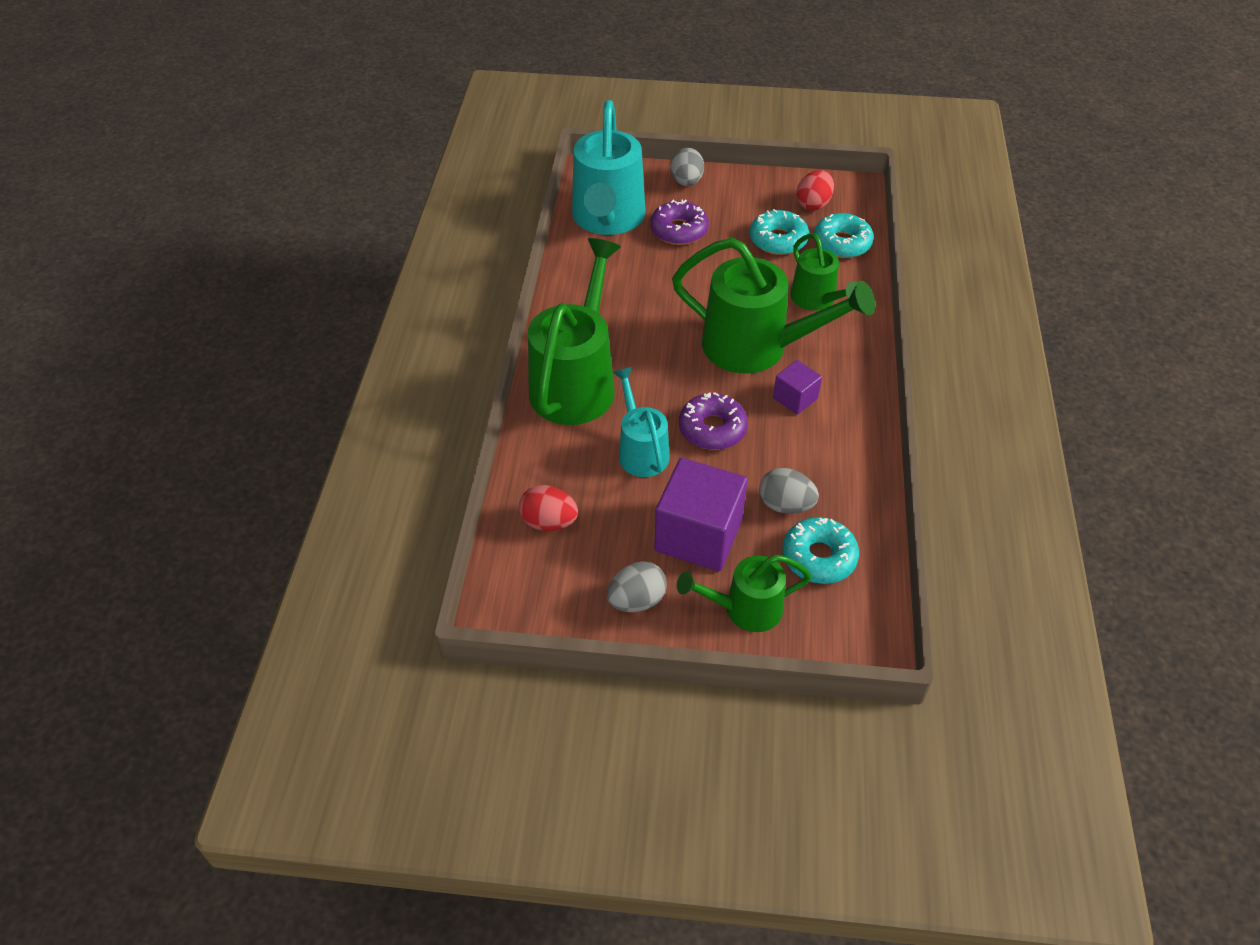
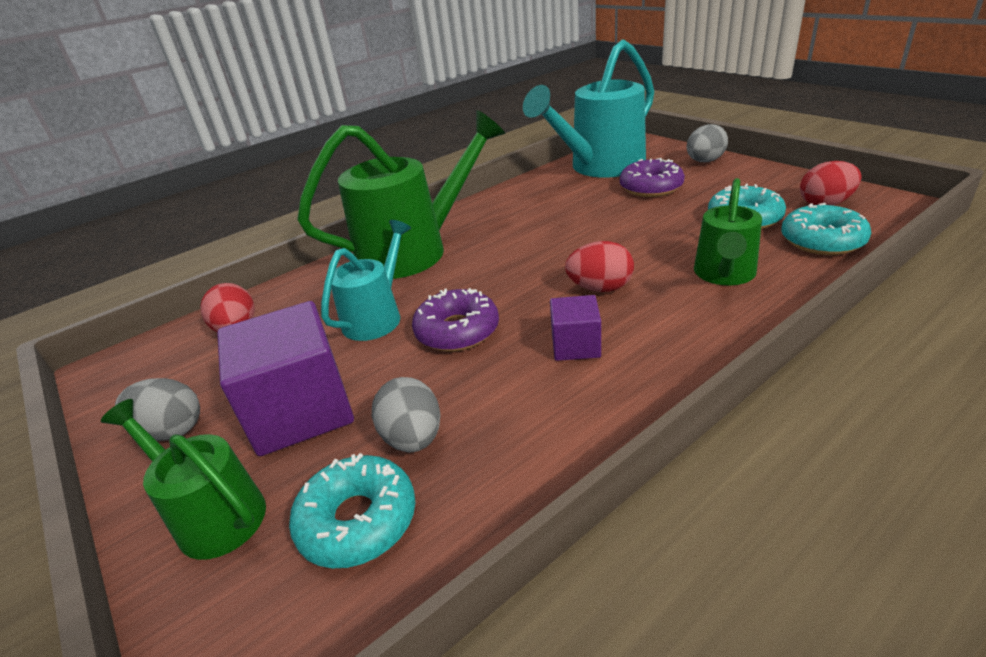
camera: 50 degrees right, 15 degrees down
green watering can [672,238,875,374] -> red egg [565,241,634,292]

